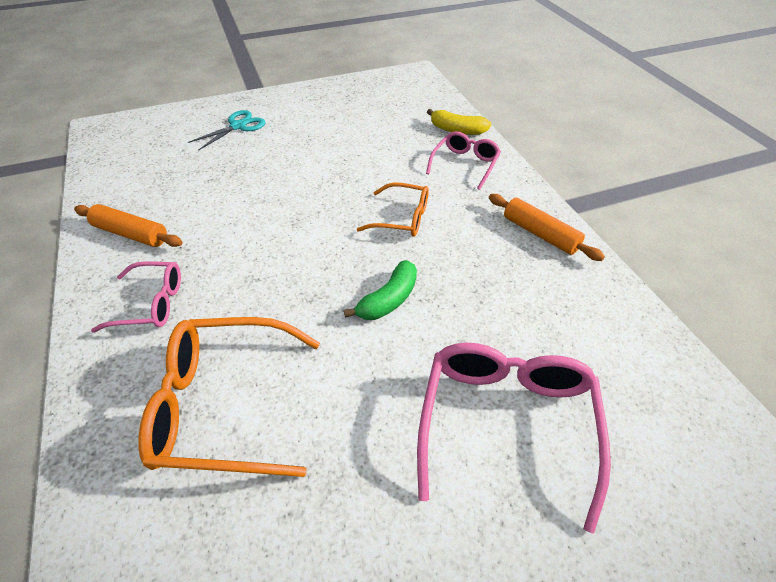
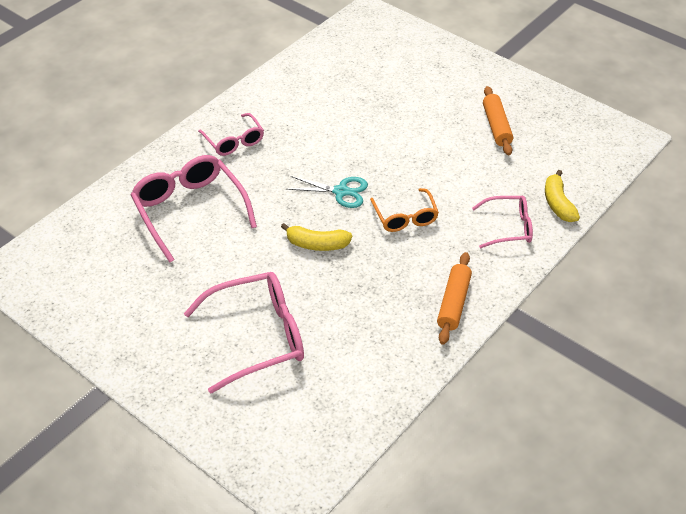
camera: 60 degrees right, 0 degrees up
orange rolling pin [74,204,183,247] -> orange rolling pin moved to [483,86,513,155]
orange glasses [138,317,320,477] -> pink glasses [131,155,257,263]
turquoise scissors [188,110,266,151] -> turquoise scissors moved to [287,176,368,208]
green banana [344,260,417,320] -> yellow banana [281,223,352,251]

